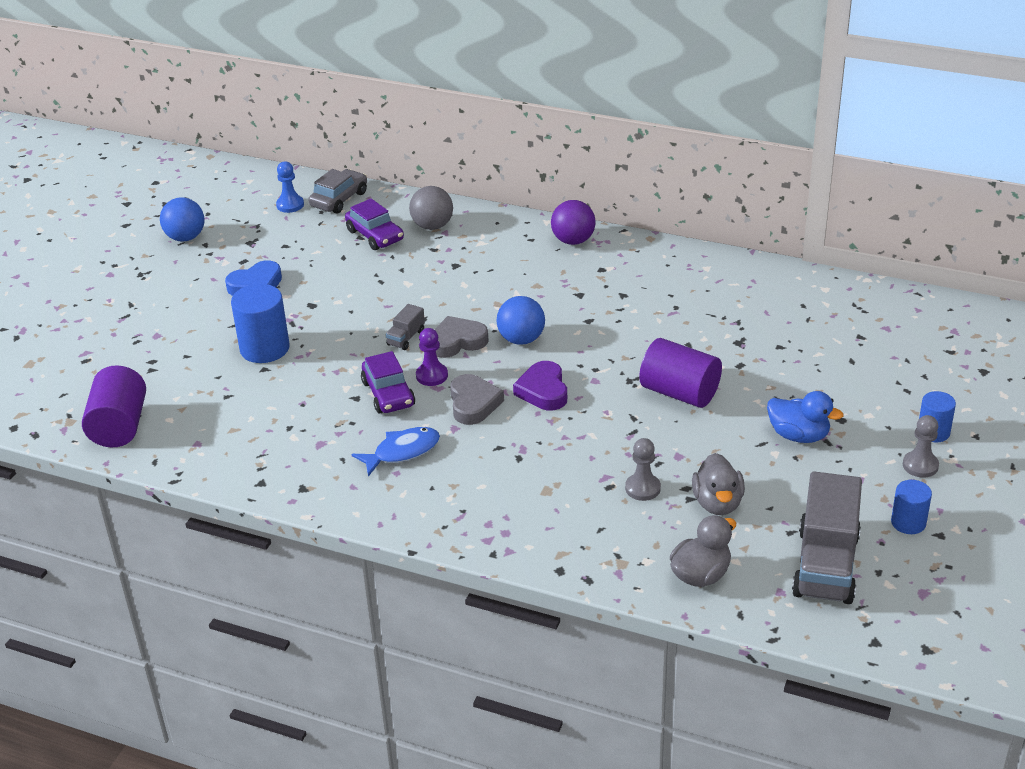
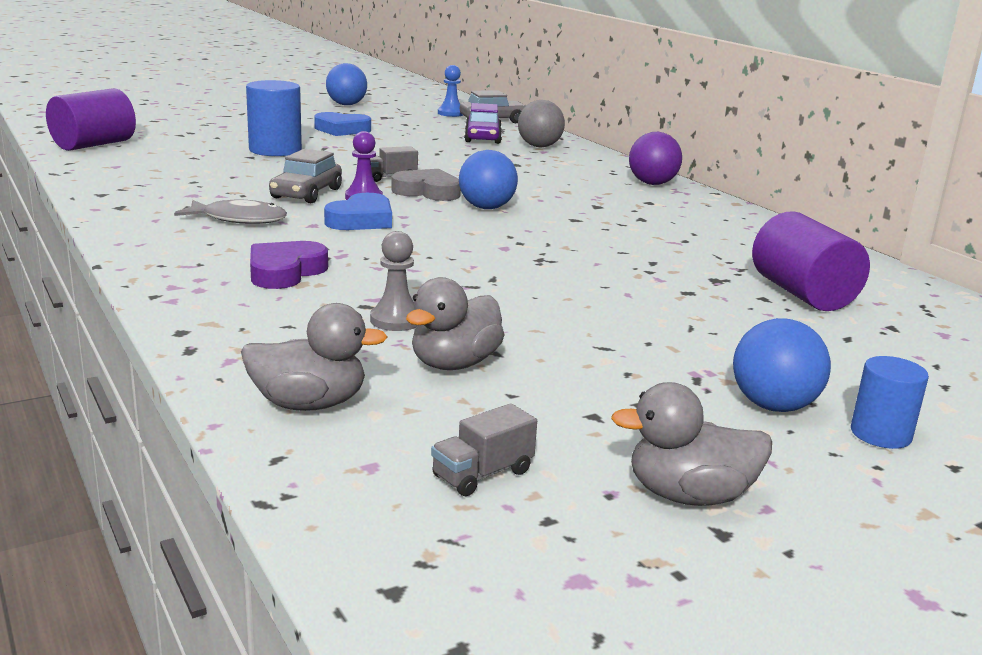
camera: 35 degrees right, 15 degrees down
blue fish [352,427,440,477] -> grey fish [174,200,287,224]
purple car [361,351,415,413] -> grey car [269,149,342,203]
grey heart [450,374,504,425] -> blue heart [324,193,392,230]
purple heart [513,361,567,410] -> purple heart moved to [250,241,328,289]
purple cylinder [639,338,722,408] -> purple cylinder moved to [752,211,870,311]
blue duck [767,391,843,443] -> none
grey truck [792,471,862,604] -> grey truck [431,403,537,496], size x0.44
blue cylinder [891,480,932,534] -> grey duck [611,382,772,506]
grey pawn [903,415,939,478] -> none
none -> blue ball [733,318,831,412]

